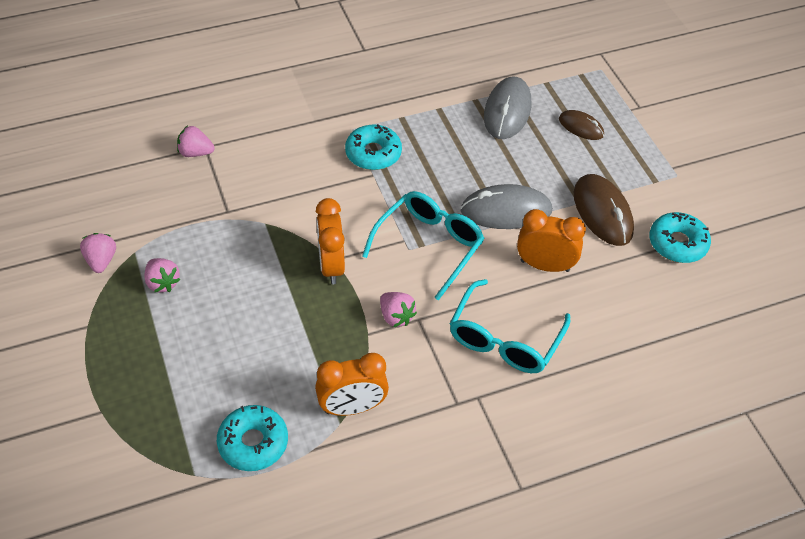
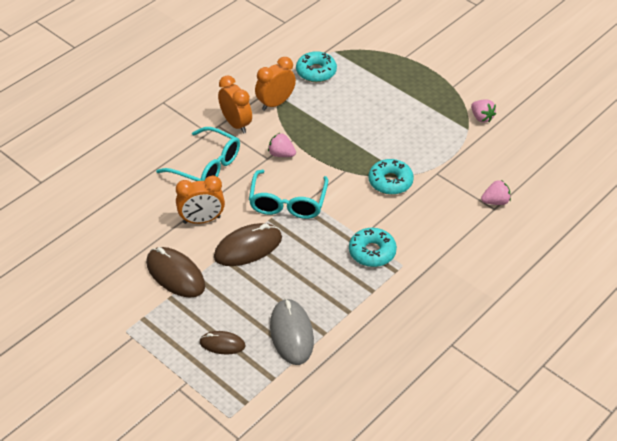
camera: 155 degrees right, 5 degrees down
pink strawberry [144,258,181,292] -> none
orange clock [316,198,345,284] -> orange clock moved to [218,75,252,134]
turquoise glasses [450,279,570,373] -> turquoise glasses turned 120 degrees clockwise [156,127,240,181]
grey mouse [461,184,552,229] -> brown mouse [214,223,282,266]
turquoise donut [649,212,711,263] -> turquoise donut moved to [368,159,414,195]

